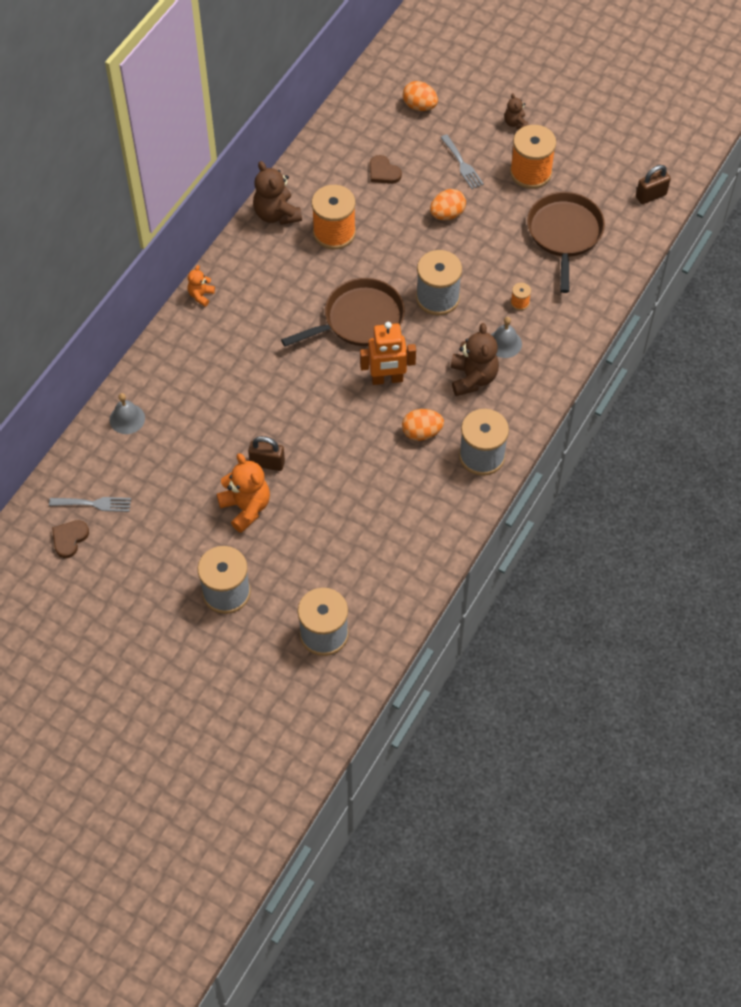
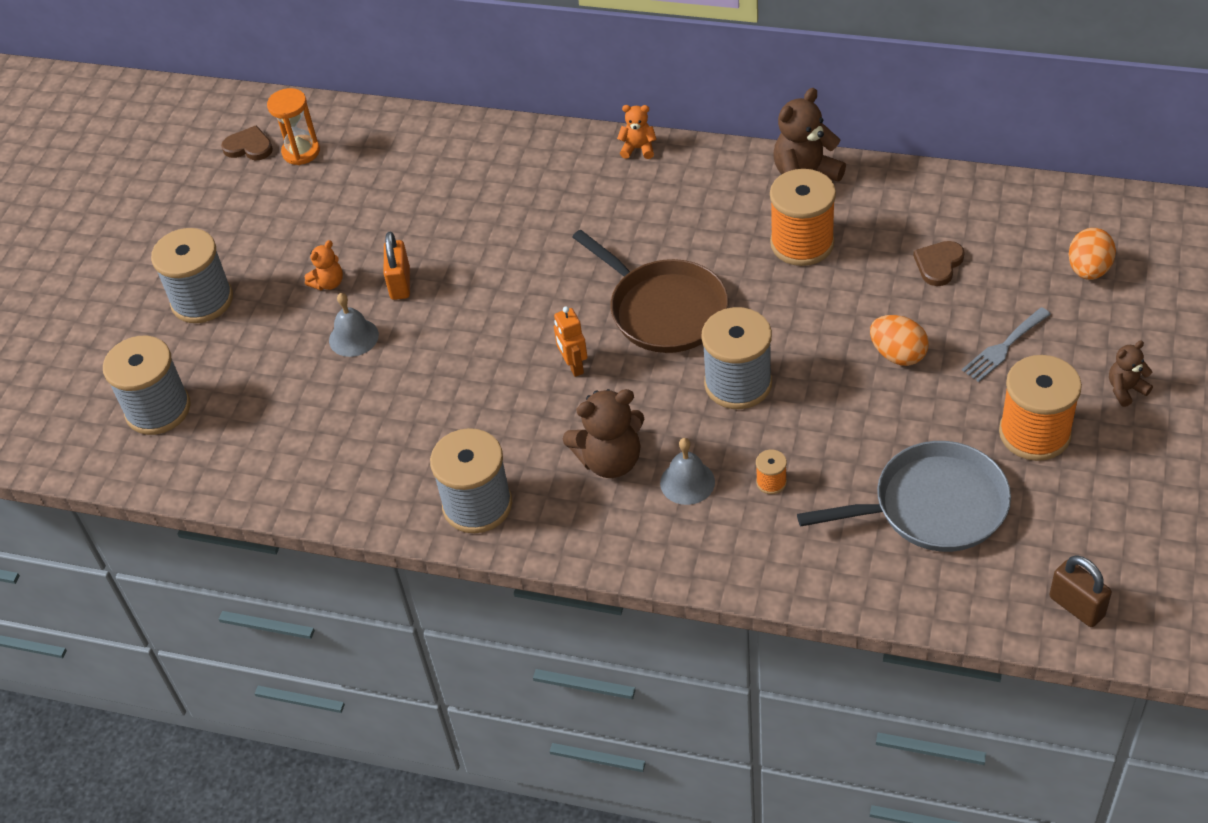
camera: 80 degrees right, 10 degrees down
grey fork [49,497,131,512] -> orange hourglass [267,88,320,165]
grey bell [110,393,145,434] -> grey bell moved to [329,293,379,357]
orange teddy bear [217,453,270,533] -> orange teddy bear [305,240,343,290], size x0.54
brown padlock [248,436,285,471] -> orange padlock [384,232,410,300]
orange robot [360,322,416,385] -> orange robot [554,307,588,377], size x0.61
orange egg [402,409,444,441] -> none
brown pan [527,192,605,293] -> grey pan [797,441,1011,552]

